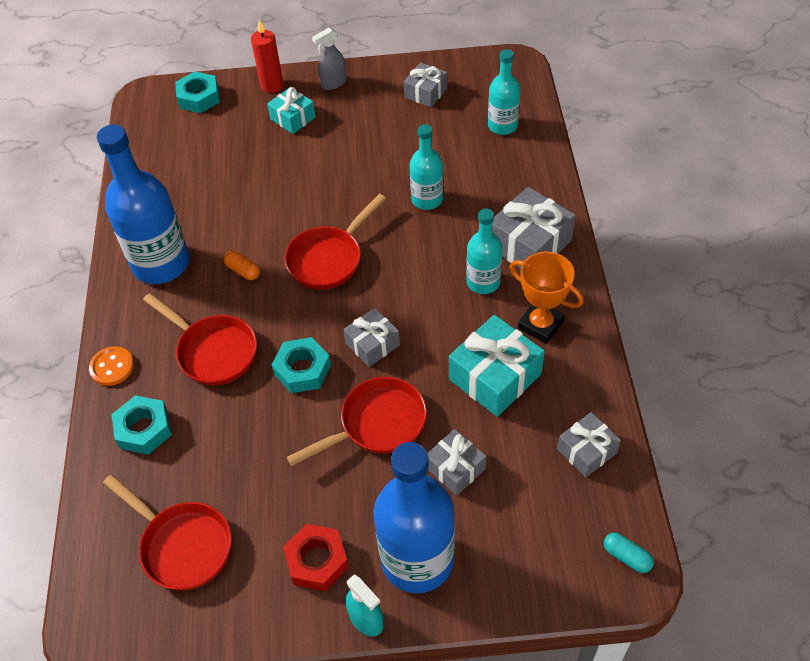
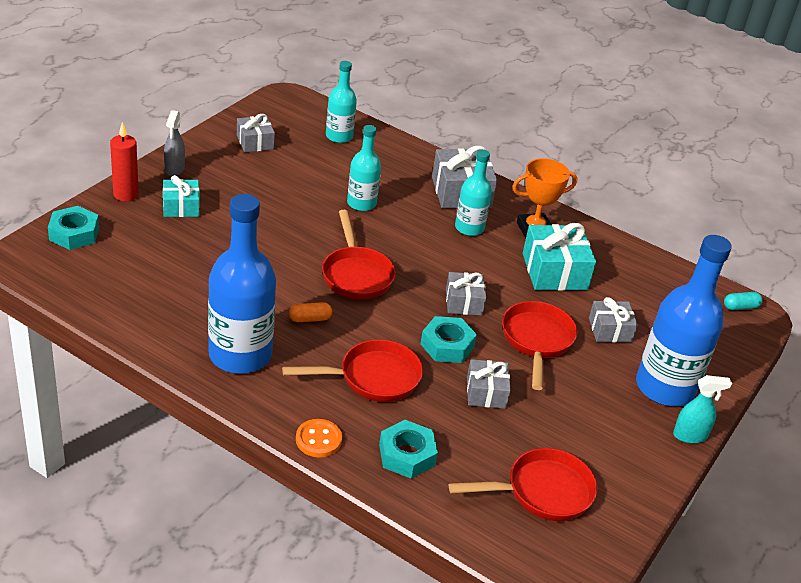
camera: 60 degrees left, 15 degrees down
red nut [283,524,349,591] -> none
grey gift [557,412,621,478] -> grey gift moved to [467,359,511,409]

